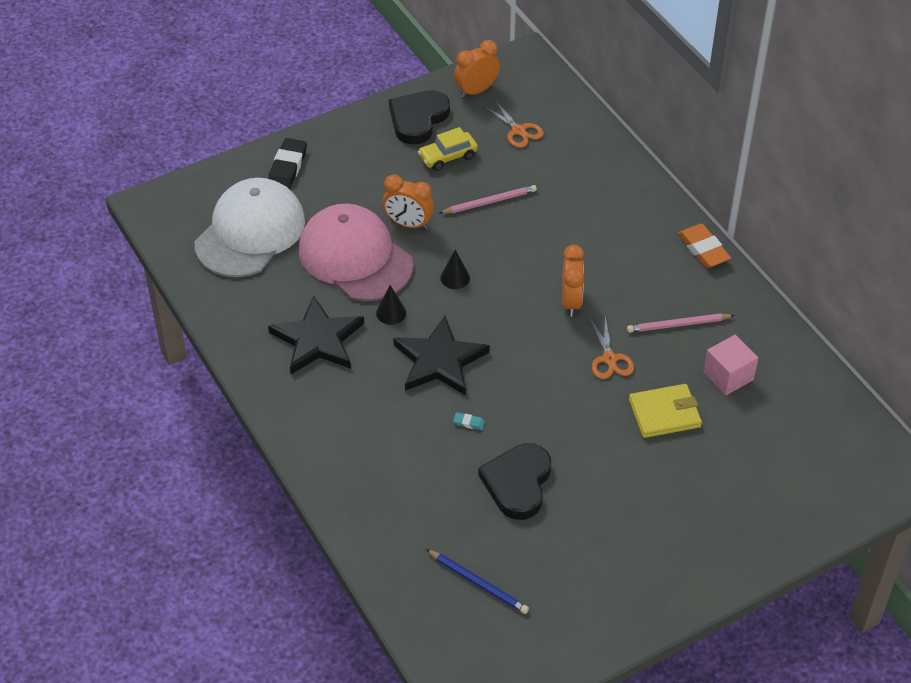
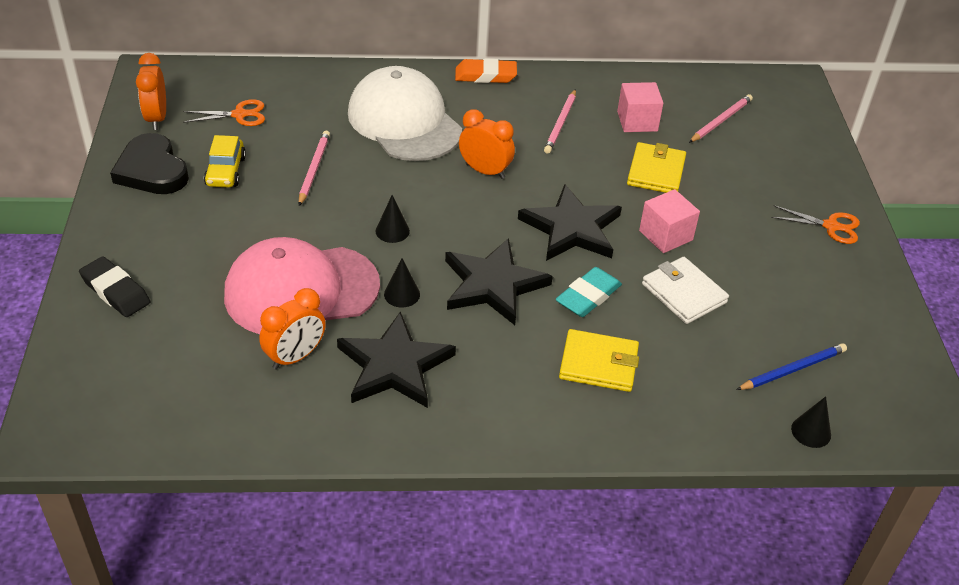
camera: 65 degrees left, 5 degrees down
white cap [195,178,305,277] -> white cap moved to [348,66,462,161]
orange clock [382,175,434,230] -> orange clock moved to [259,288,326,369]
turquoise eraser [453,412,485,430] -> turquoise eraser [556,267,622,317], size x2.20
black heart [478,443,551,520] -> white wallet [642,257,729,324]
orange scissors [589,316,634,379] -> orange scissors moved to [771,205,860,244]
none -> black star [518,184,622,261]
none -> yellow wallet [559,329,639,392]
none -> pink cube [639,189,700,253]
none -> pink pencil [689,94,753,143]
none -> black cone [791,396,831,448]

